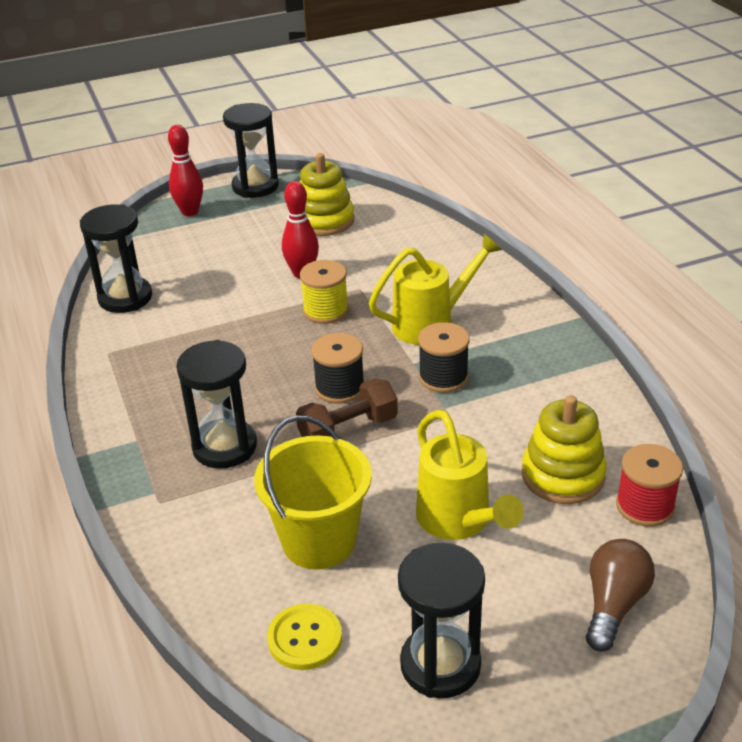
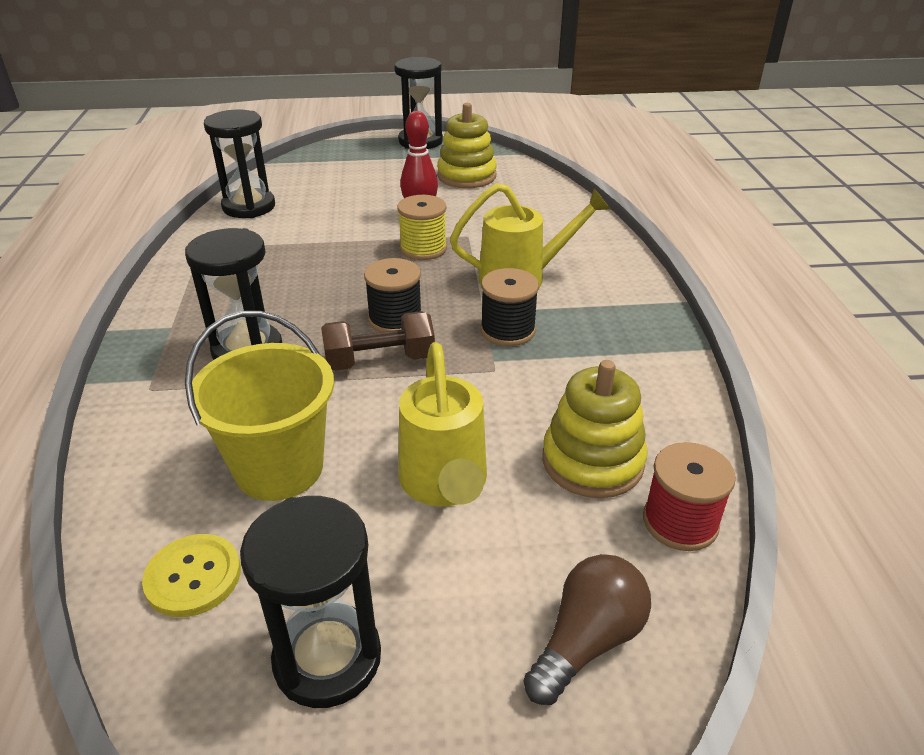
camera: 15 degrees right, 0 degrees up
red bowling pin [168,125,203,216] -> none

